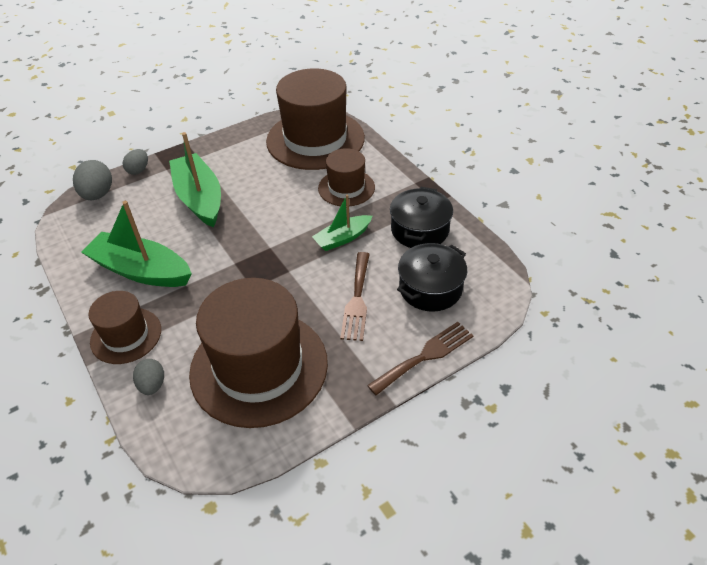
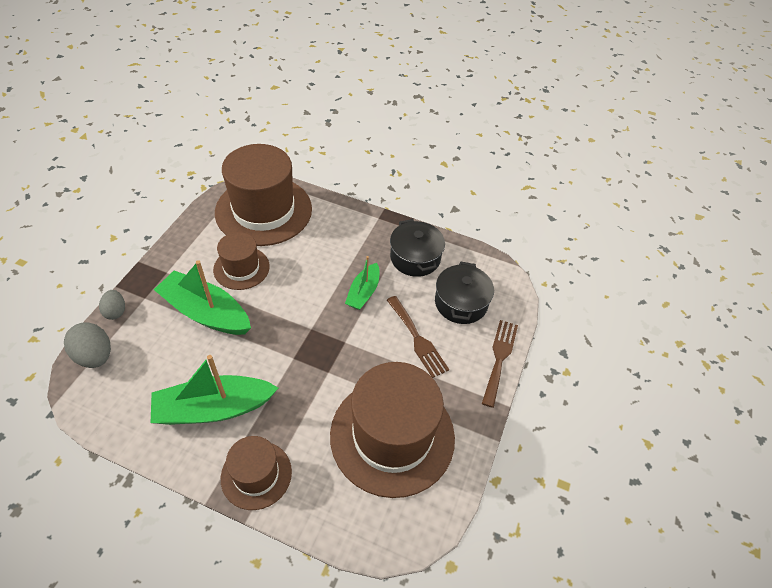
camera: 40 degrees left, 5 degrees up
grey egg [133,359,164,395] -> none
brown hat [318,148,375,206] -> brown hat moved to [213,232,270,290]

